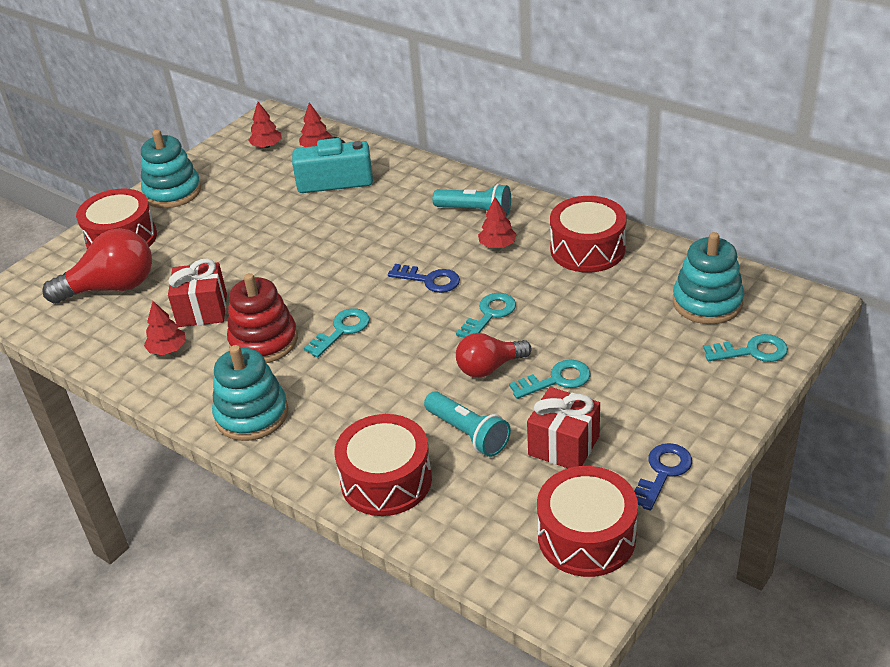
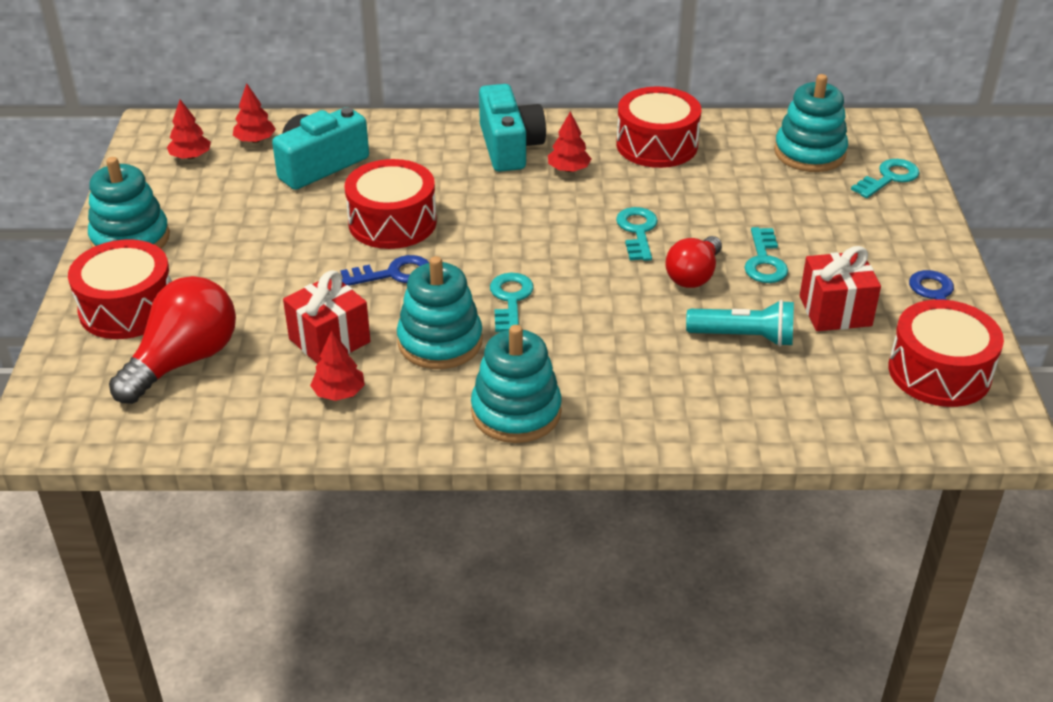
camera: 40 degrees left, 0 degrees up
red stacking toy [227,273,298,363] -> turquoise stacking toy [397,256,483,369]
red drum [334,414,432,516] -> red drum moved to [345,159,437,249]
blue key [388,264,460,293] -> blue key moved to [340,255,429,286]
turquoise flashlight [432,184,511,217] -> turquoise camera [479,84,546,172]
turquoise key [509,359,590,399] -> turquoise key turned 150 degrees clockwise [744,227,788,283]

